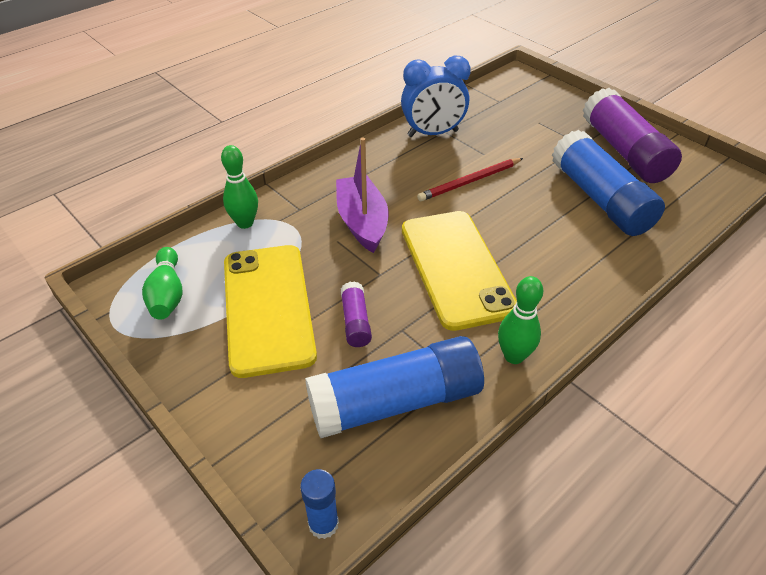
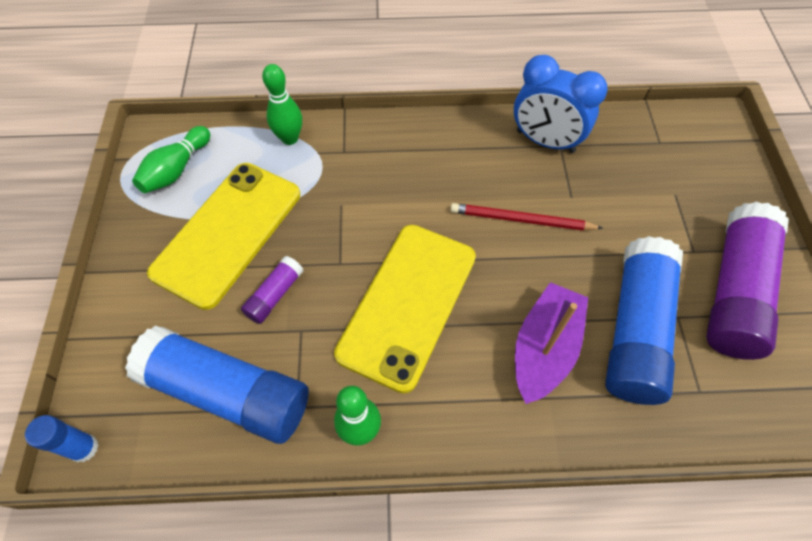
camera: 40 degrees right, 15 degrees up
purple boat [336,138,389,253] -> purple boat moved to [515,282,588,404]

